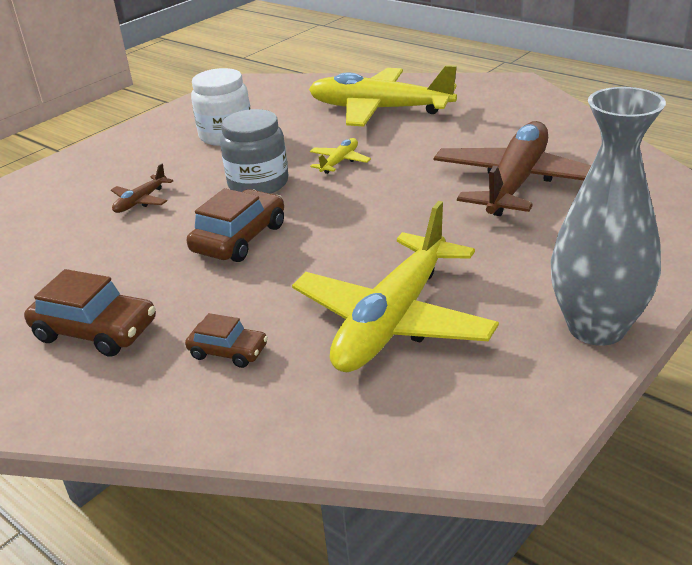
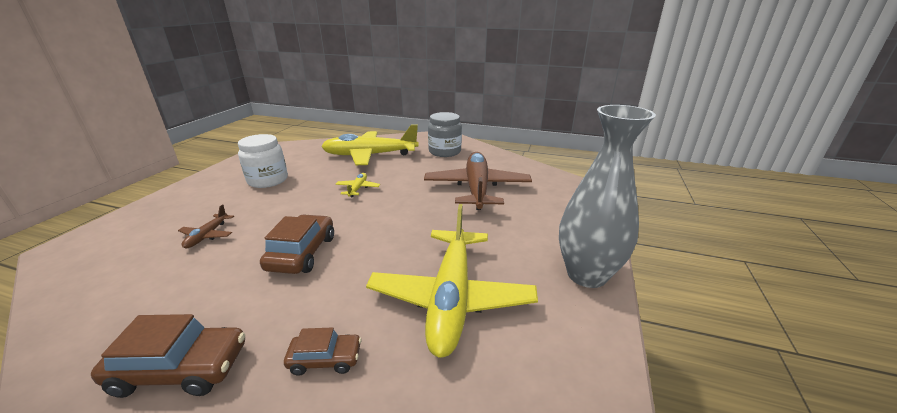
camera: 25 degrees left, 5 degrees down
grey jar [220,109,288,194] -> grey jar moved to [428,112,462,157]

